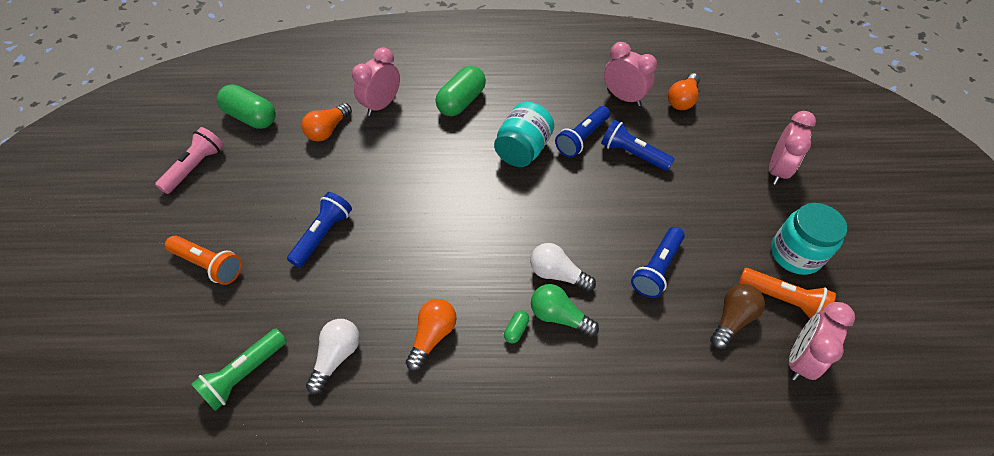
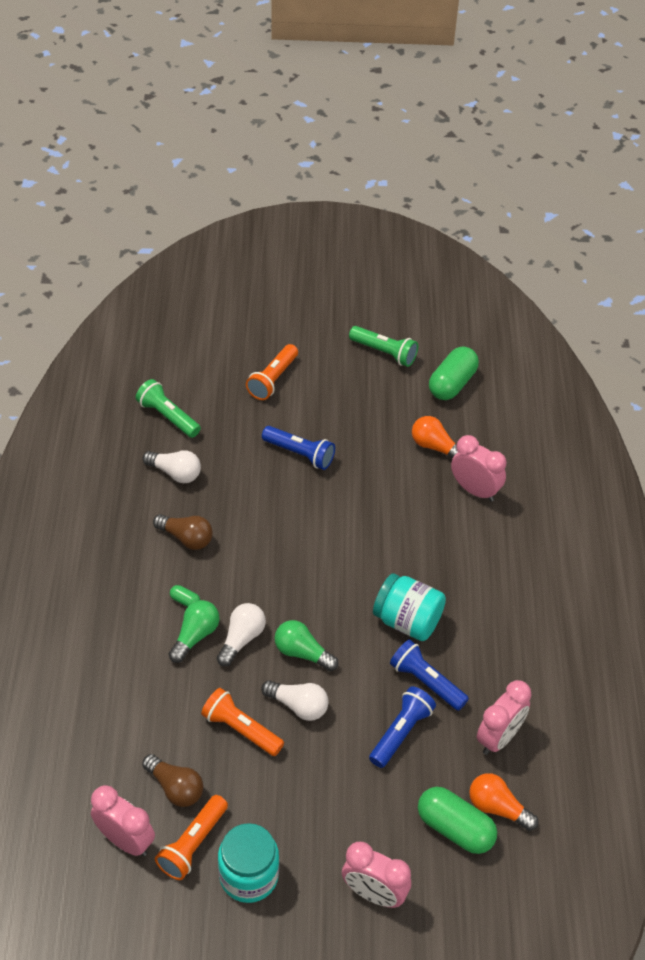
camera: 90 degrees right, 5 degrees down
pink flashlight [155,127,224,194] -> green flashlight [349,326,418,367]
orange light bulb [406,299,457,371] -> brown light bulb [153,514,213,550]
green capsule [436,66,486,116] -> green capsule moved to [418,787,497,854]
blue flashlight [631,227,685,298] -> orange flashlight [201,688,284,756]
none -> white light bulb [261,680,329,721]
none -> green light bulb [275,620,338,671]

